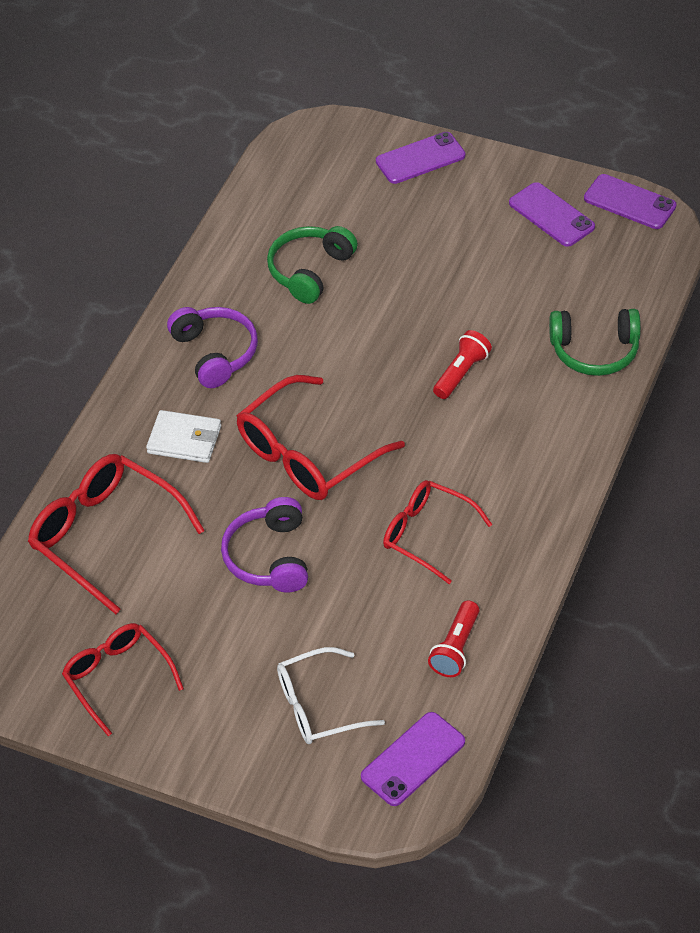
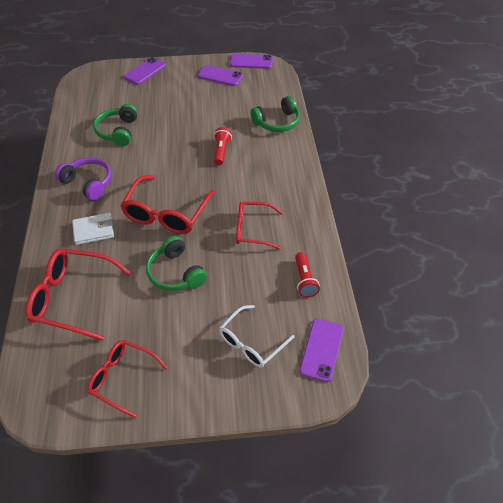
camera: 30 degrees left, 0 degrees up
purple headphones [221,497,308,592] -> green headphones [146,236,207,291]

